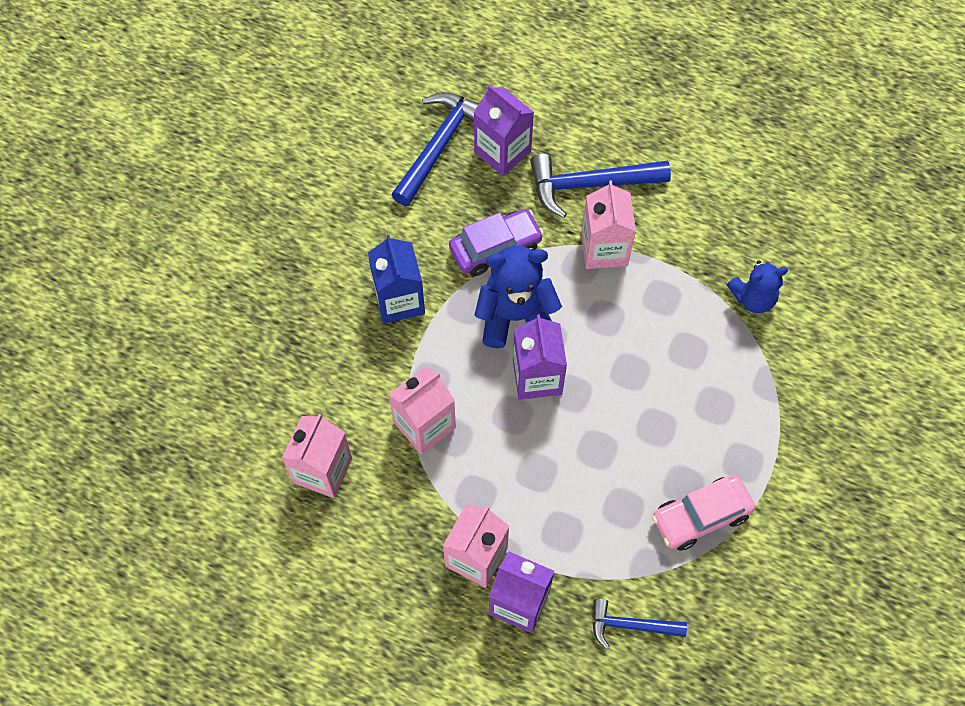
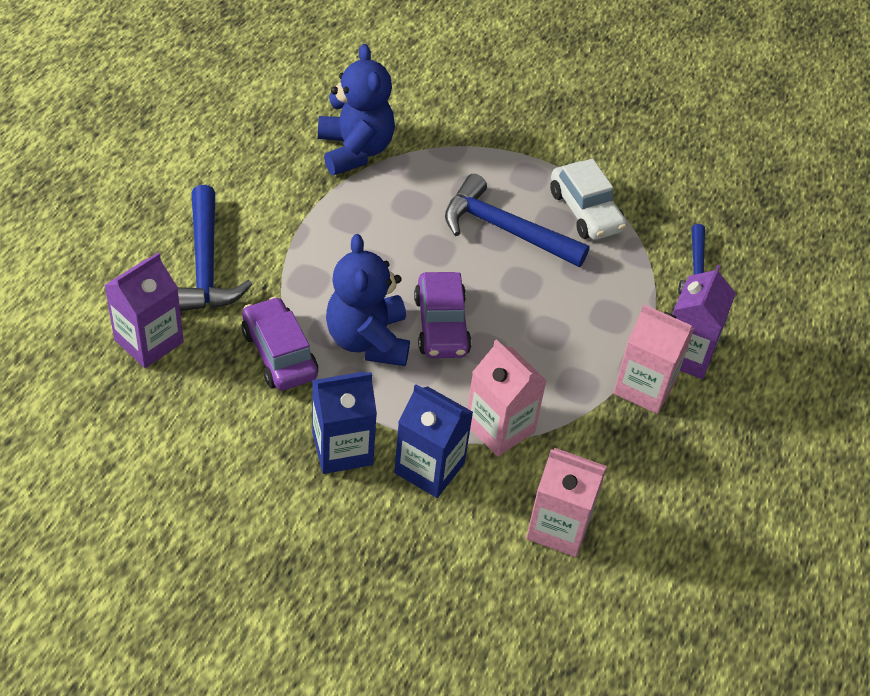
camera: 95 degrees left, 15 degrees down
blue hammer [391,92,479,206] -> blue hammer moved to [445,174,589,267]
purple carton [513,314,567,400] -> purple car [414,272,472,358]
pink carton [581,181,636,269] -> none
pink car [652,475,755,551] -> white car [550,159,627,240]
blue teddy bear [727,260,788,313] -> blue teddy bear [318,44,395,175], size x1.58
none -> blue carton [394,384,473,498]

